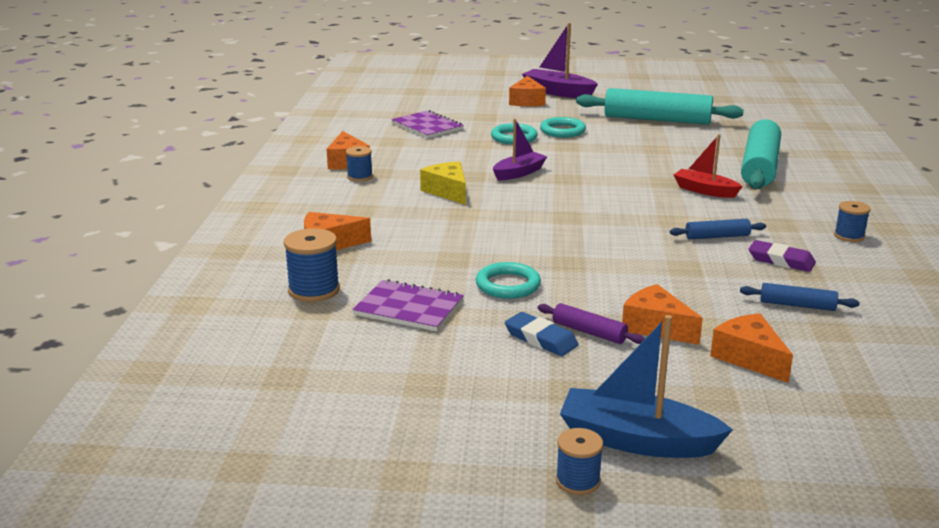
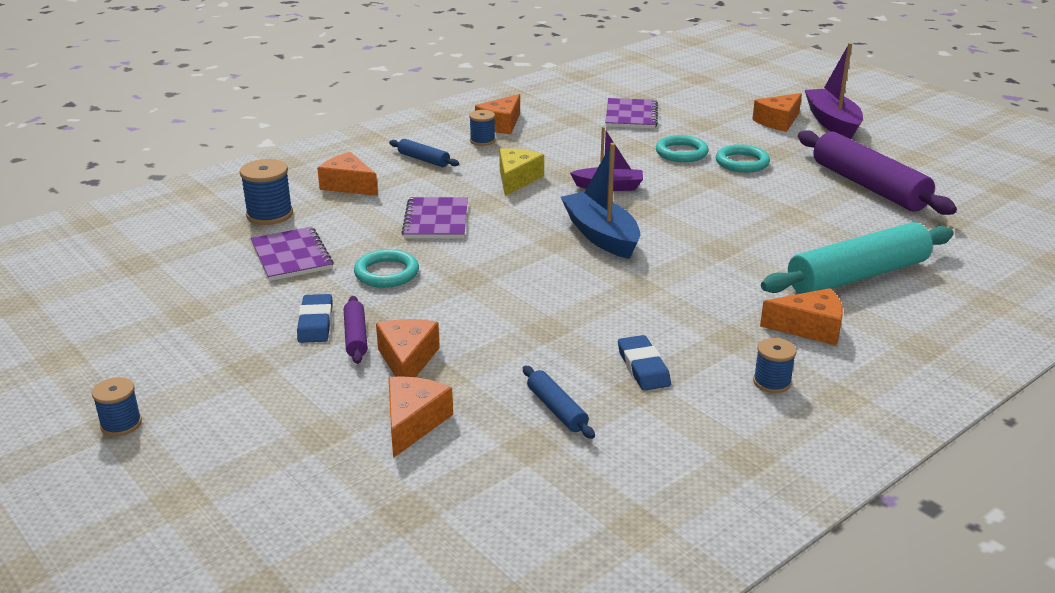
camera: 45 degrees right, 5 degrees up
blue boat [560,315,733,458] -> blue boat moved to [561,143,640,259]
turquoise rolling pin [576,88,744,125] -> purple rolling pin [798,130,957,215]
blue rolling pin [670,219,766,240] -> blue rolling pin moved to [389,139,459,167]
red boat [673,134,743,198] -> none
purple eraser [749,240,816,272] -> blue eraser [618,335,671,391]
none -> purple notebook [401,197,468,238]
none -> orange cheese [760,288,843,345]

